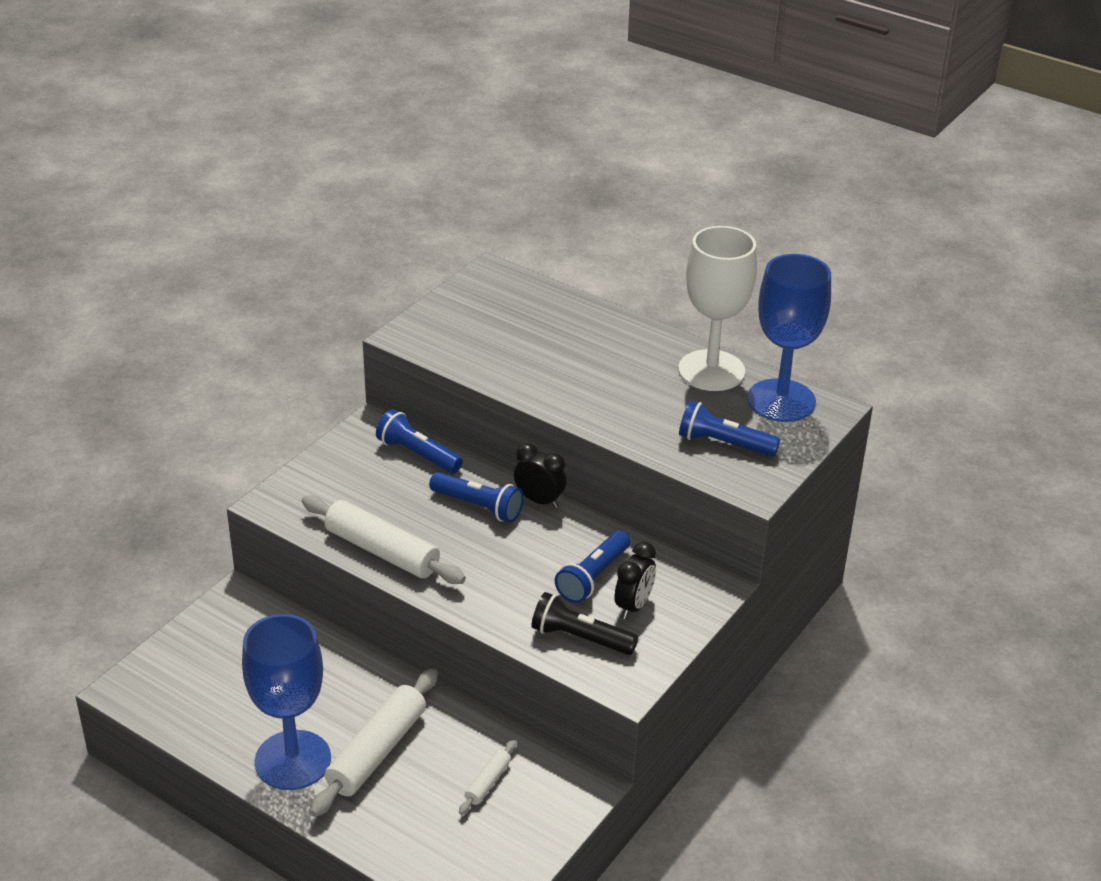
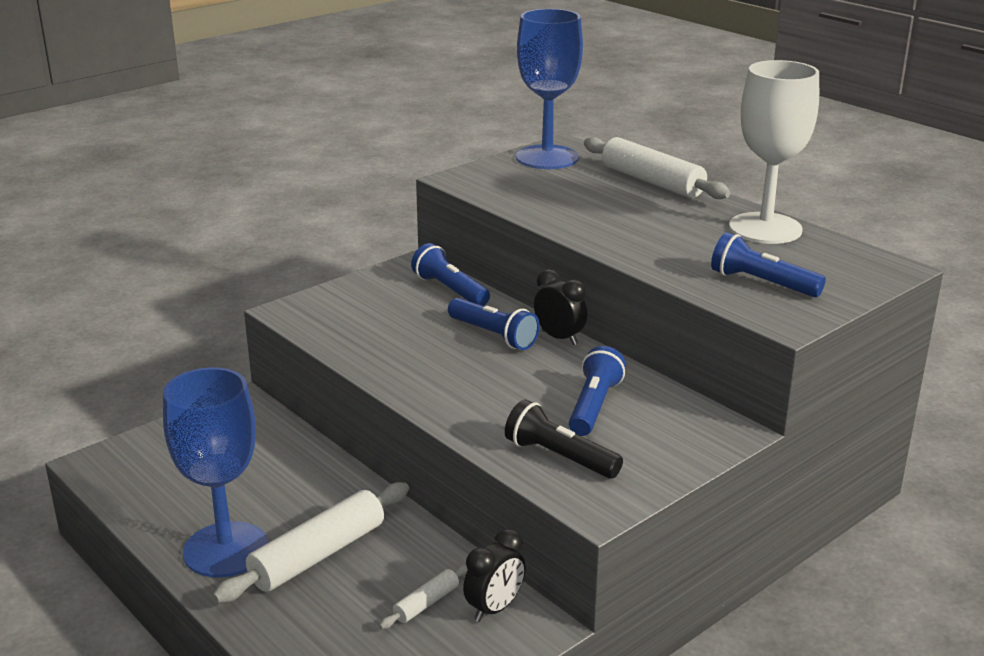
camera: 15 degrees right, 10 degrees down
white rolling pin [302,495,466,584] -> white rolling pin moved to [584,137,731,199]
blue flashlight [555,530,630,603] -> blue flashlight turned 150 degrees clockwise [569,346,626,436]
black clock [614,542,656,619] -> black clock moved to [463,528,526,622]
blue goblet [747,254,831,422] -> blue goblet moved to [516,9,583,169]

